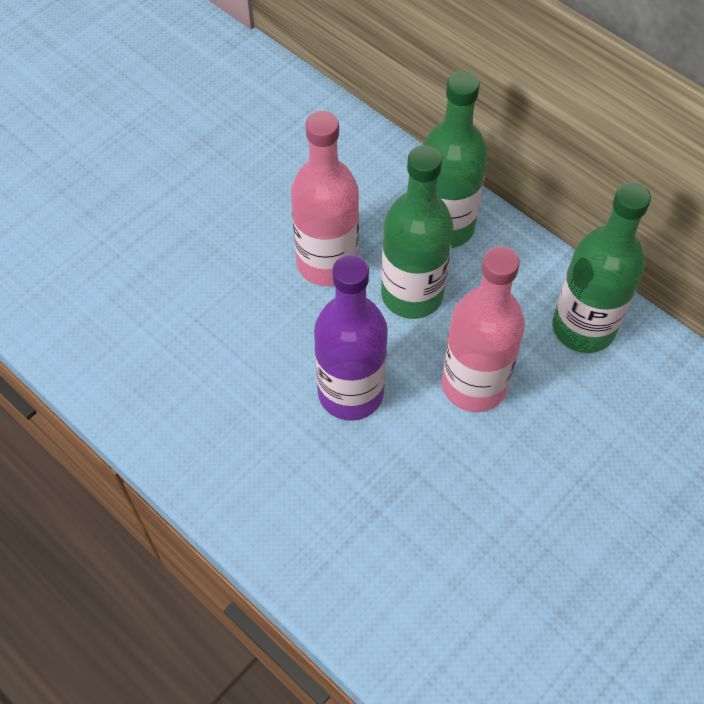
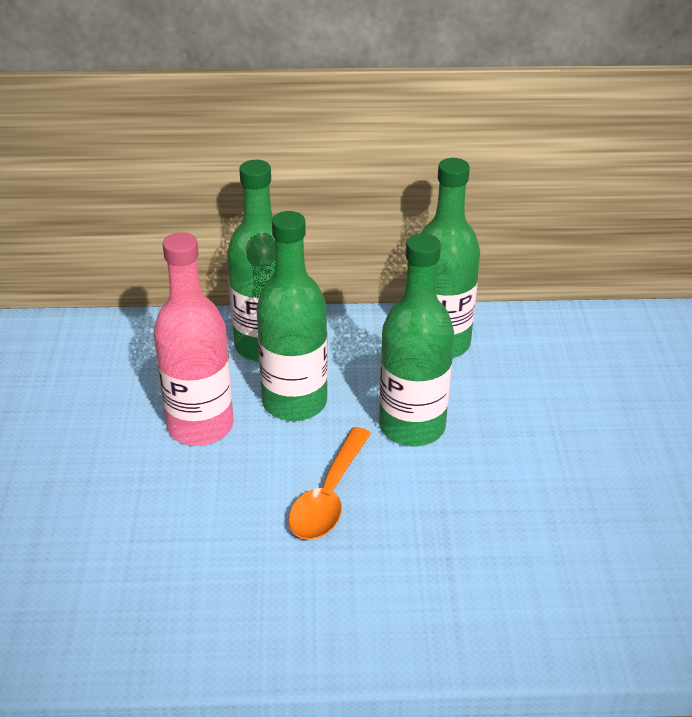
camera: 45 degrees left, 20 degrees down
purple bottle [314,255,388,421] -> orange spoon [288,427,371,540]
pink bottle [442,246,525,412] -> green bottle [379,233,454,446]

